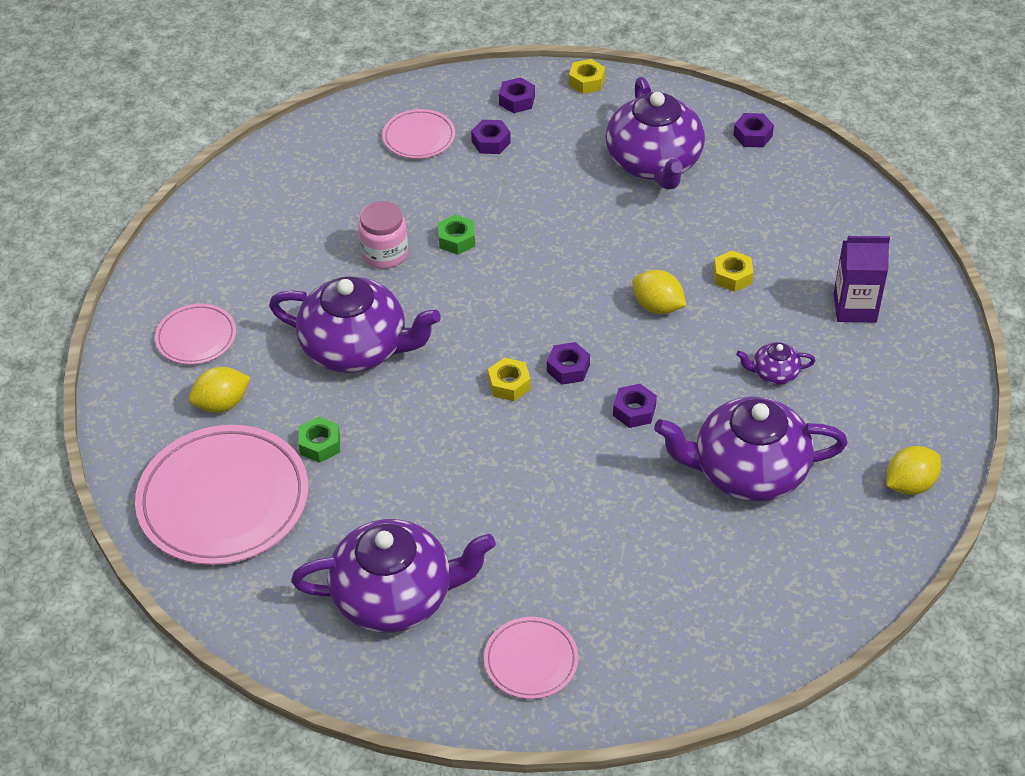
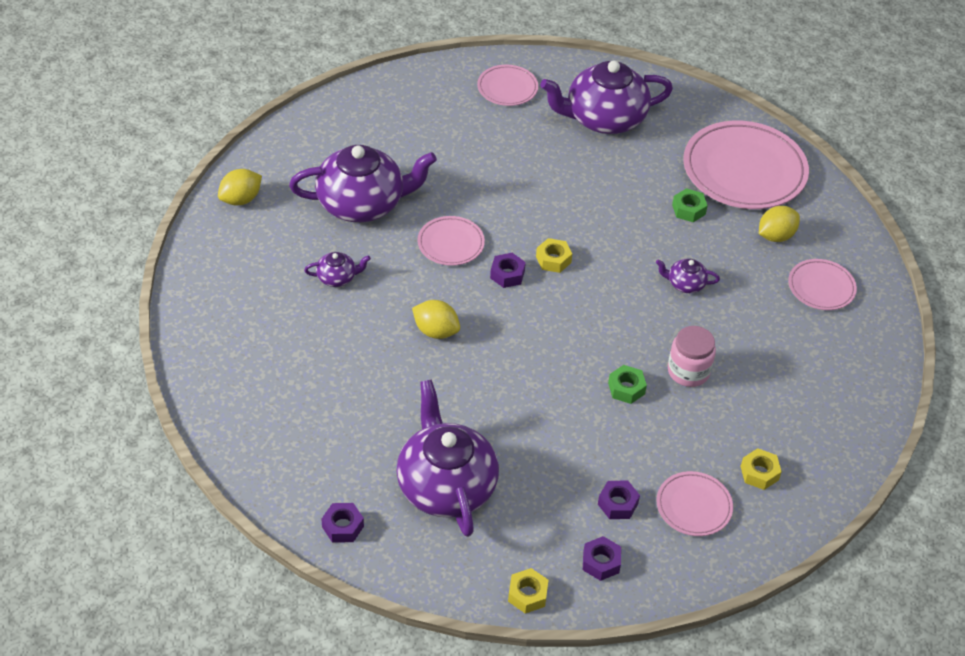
camera: 170 degrees right, 0 degrees up
purple teapot [269,276,441,373] -> purple teapot [656,259,720,293], size x0.44
purple nut [613,384,657,428] -> pink plate [417,216,485,266]
yellow nut [714,250,753,292] -> yellow nut moved to [740,448,782,490]
purple carton [834,236,890,322] -> none

